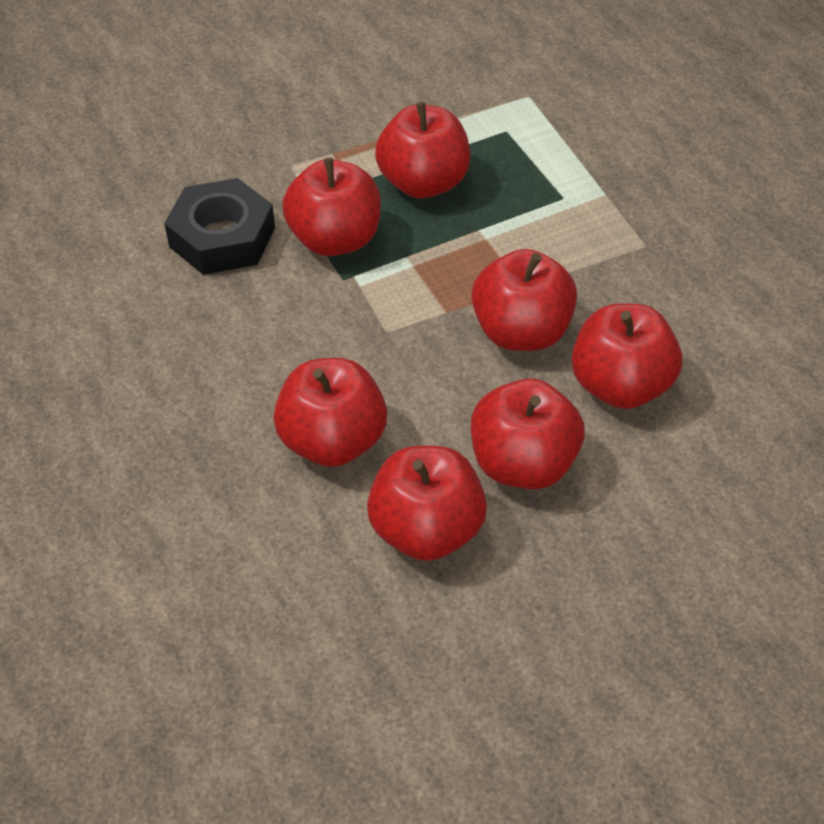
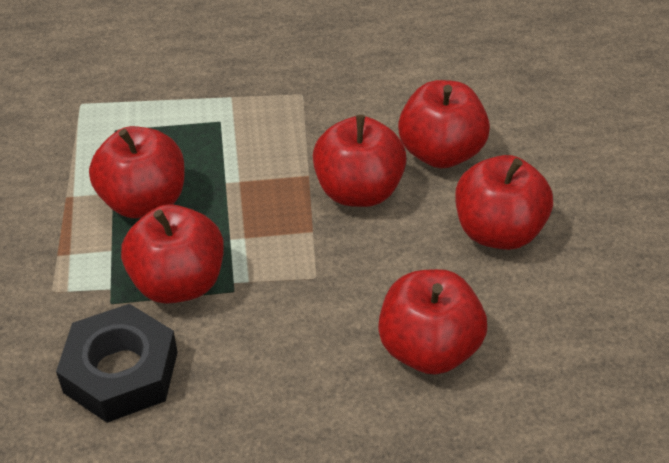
camera: 70 degrees left, 5 degrees down
red apple [367,446,487,561] -> none

